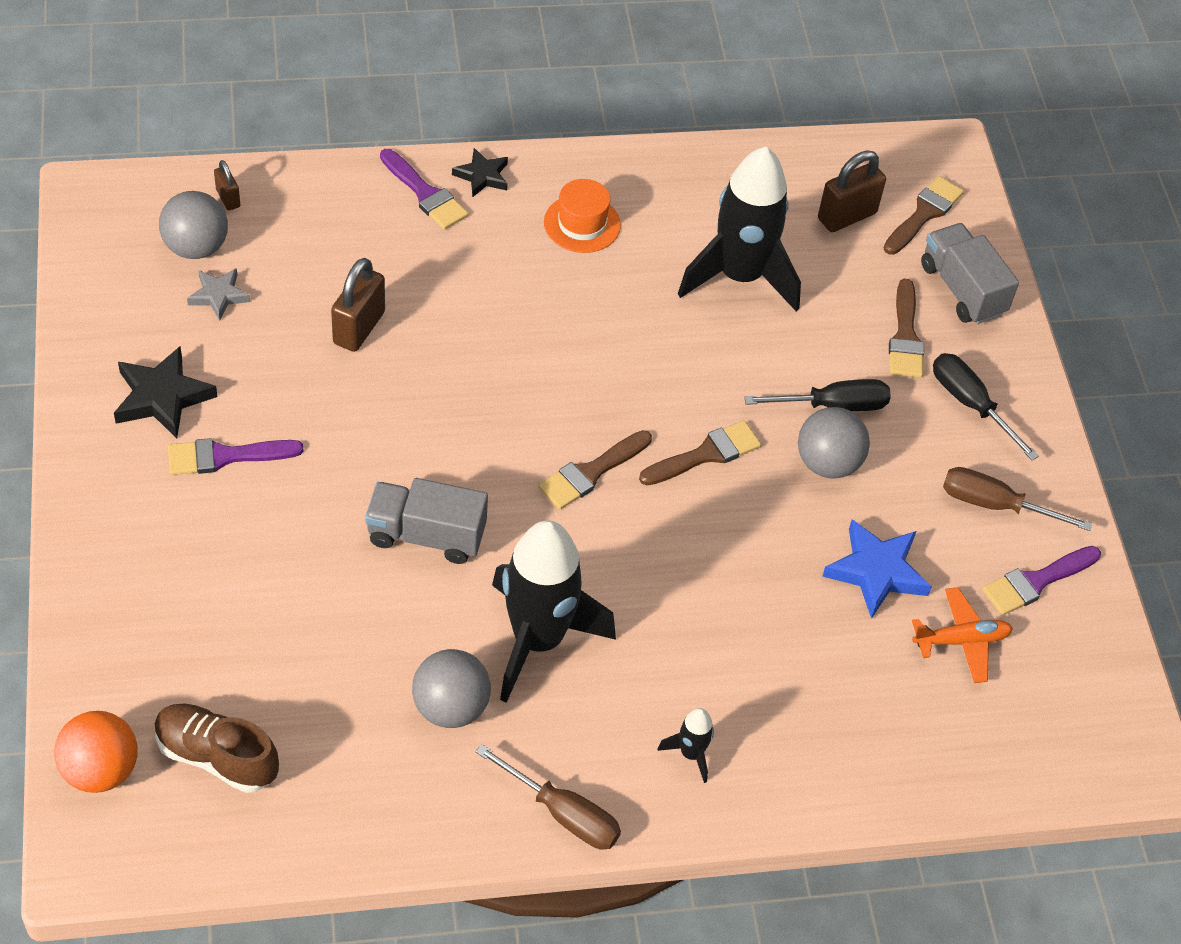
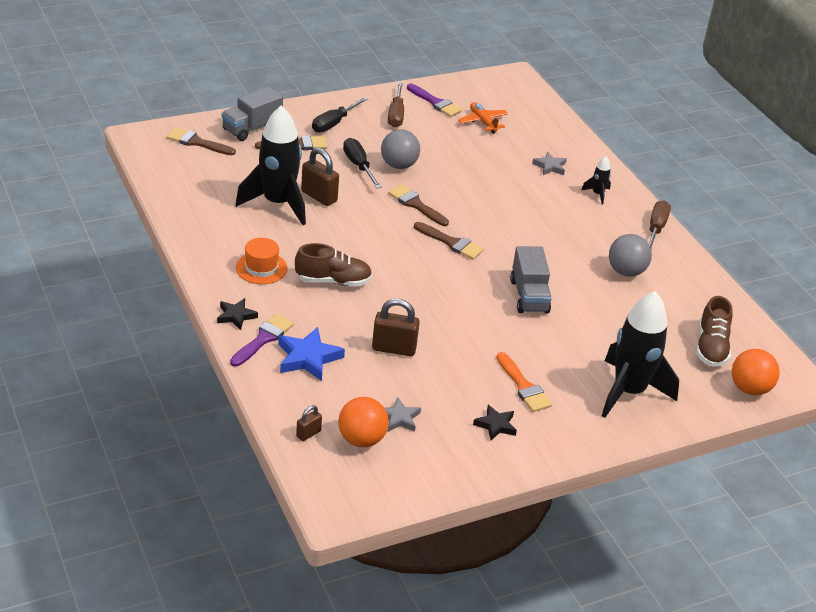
camera: 105 degrees left, 15 degrees down
black star [114,346,217,439] -> black star [473,405,517,440], size x0.62
grey ball [159,191,228,259] -> orange ball [338,397,389,447]
purple brush [168,438,304,475] -> orange brush [497,352,552,412]
black rocket [492,520,616,703] -> black rocket moved to [602,291,679,418]
brown padlock [818,151,886,232] -> brown padlock moved to [301,148,339,206]
blue star [822,519,932,619] -> blue star moved to [278,327,345,381]
none -> brown shoe [295,243,372,287]
none -> grey star [532,152,567,175]

